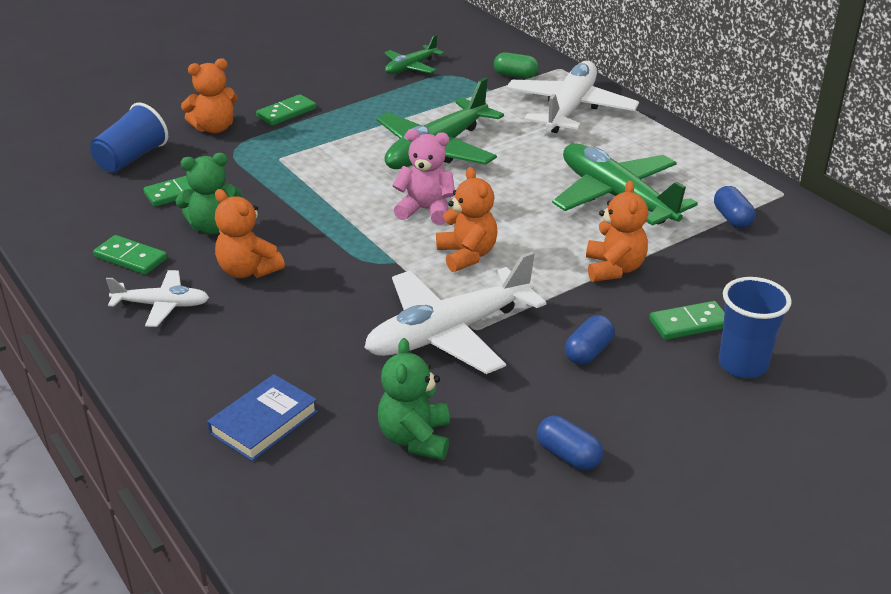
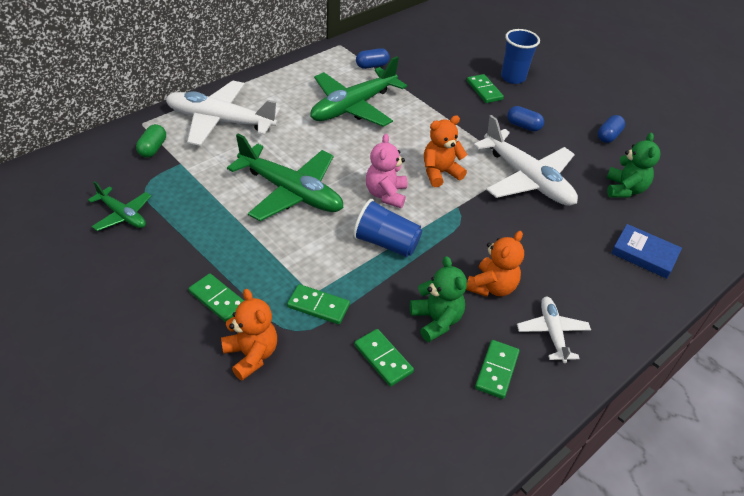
camera: 100 degrees left, 10 degrees up
blue cup [90,102,168,173] -> blue cup moved to [353,199,422,257]
green teddy bear [378,338,450,460] -> green teddy bear turned 75 degrees counterclockwise [606,133,661,198]
orange teddy bear [586,181,648,282] -> none
none -> green domino [287,284,350,324]

